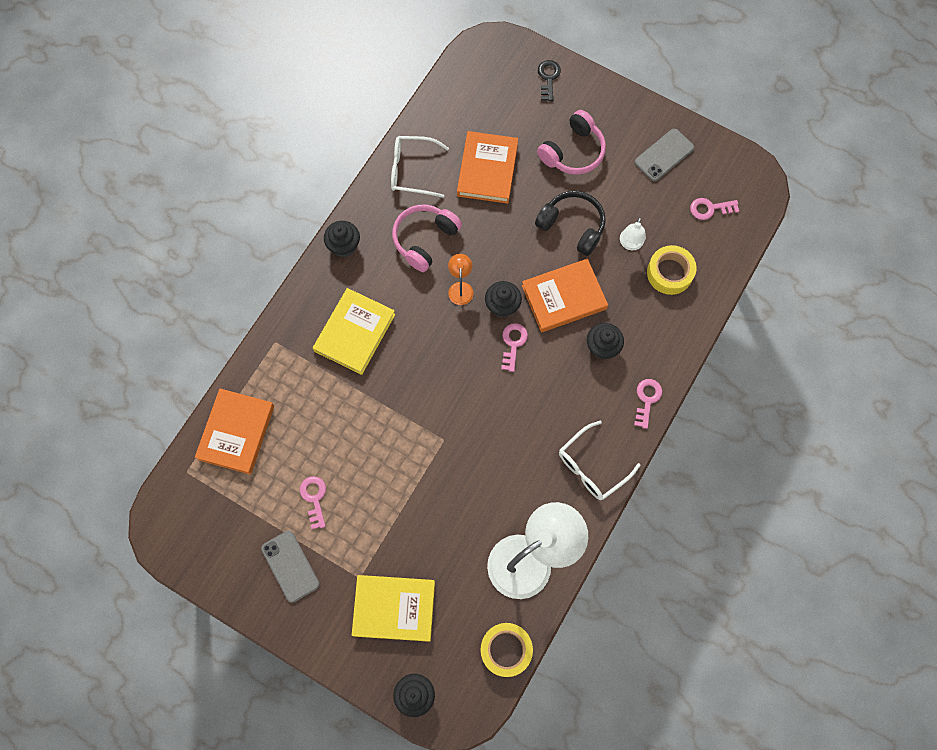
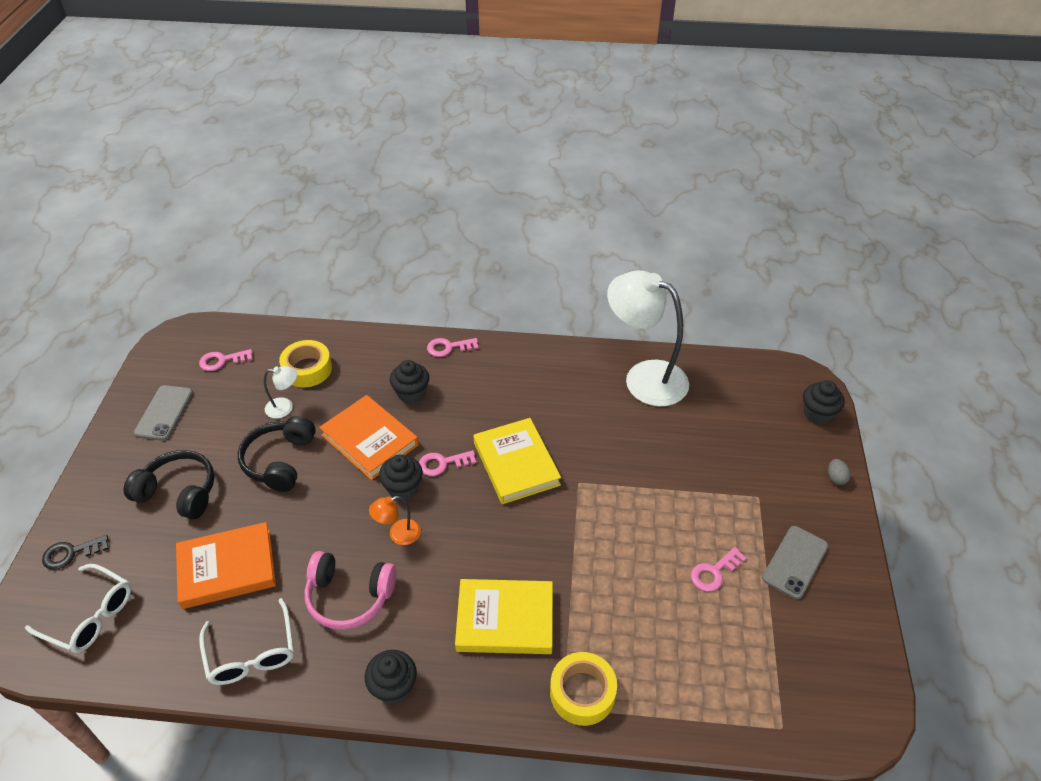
camera: 115 degrees left, 25 degrees down
orange book [195,389,274,475] -> none
yellow book [352,575,435,642] -> yellow book moved to [474,418,561,504]
yellow tape [481,623,533,677] -> yellow tape moved to [550,652,617,726]
pink headphones [537,110,606,175] -> black headphones [124,450,214,520]
white glasses [559,421,641,500] -> white glasses moved to [25,564,131,653]
grey phone [635,128,694,181] -> grey phone turned 75 degrees clockwise [134,385,193,441]
pink key [690,198,739,220] -> pink key turned 105 degrees clockwise [199,349,253,371]
none -> grey egg [828,459,851,485]

